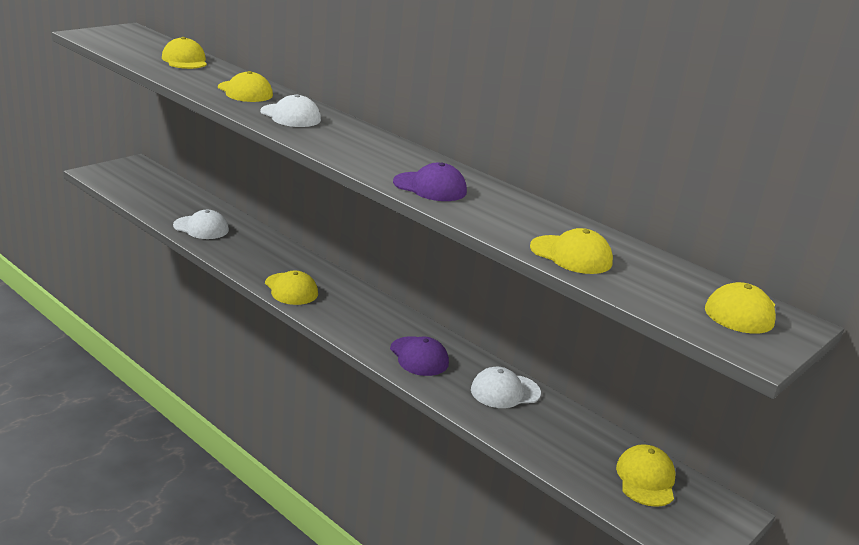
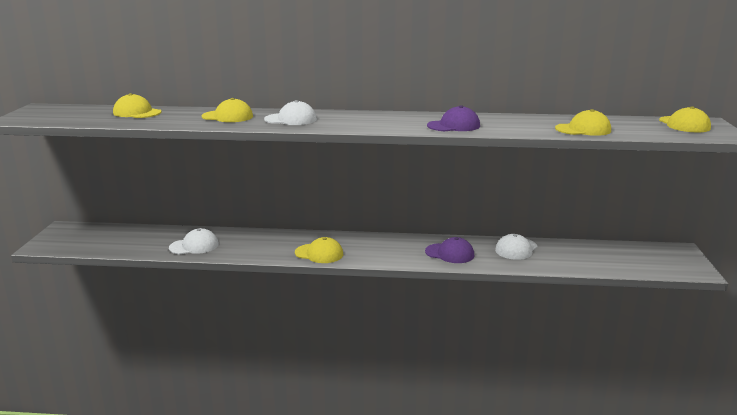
camera: 35 degrees left, 5 degrees down
yellow cap [616,444,676,507] -> none

